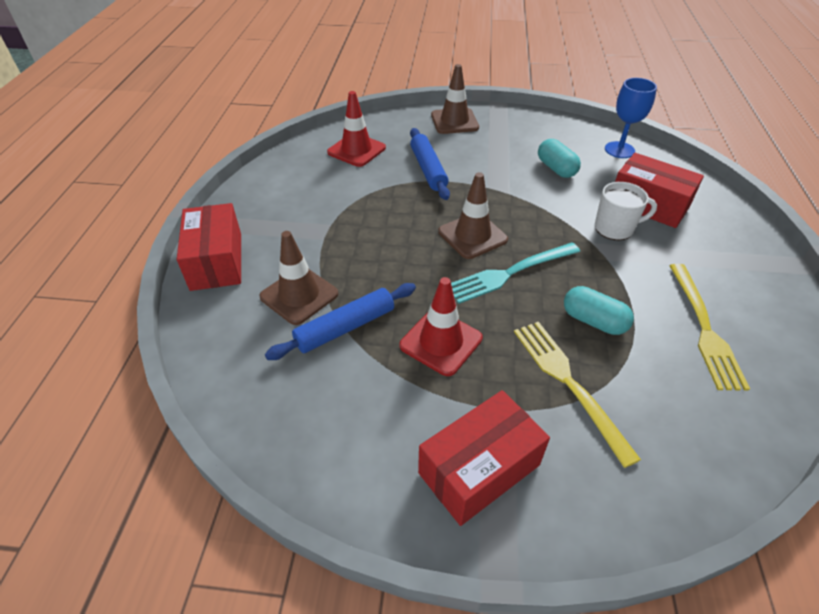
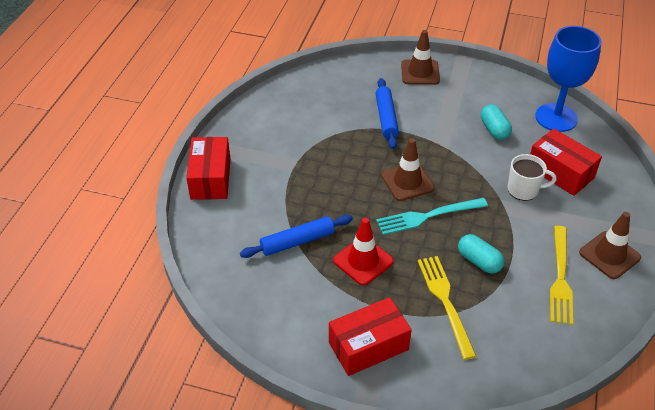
camera: 10 degrees right, 0 degrees up
brown traffic cone [259,231,338,325] -> brown traffic cone moved to [579,212,641,279]
red traffic cone [327,91,386,167] -> none
blue goblet [605,78,657,158] -> blue goblet [535,26,601,132], size x1.63

